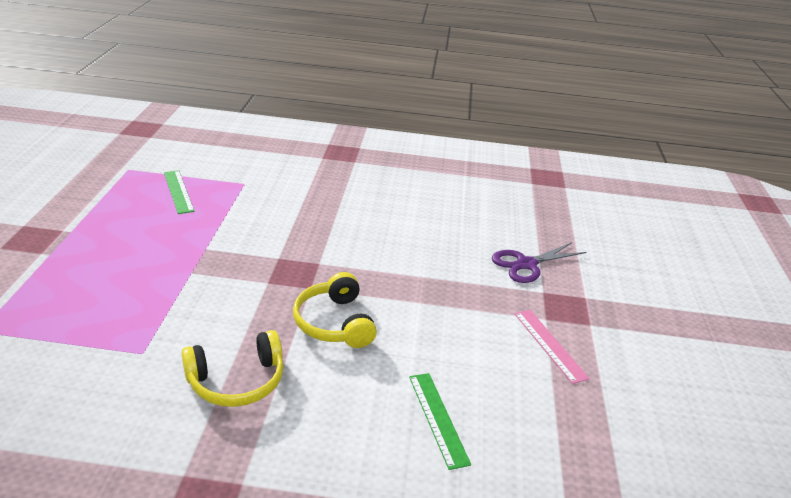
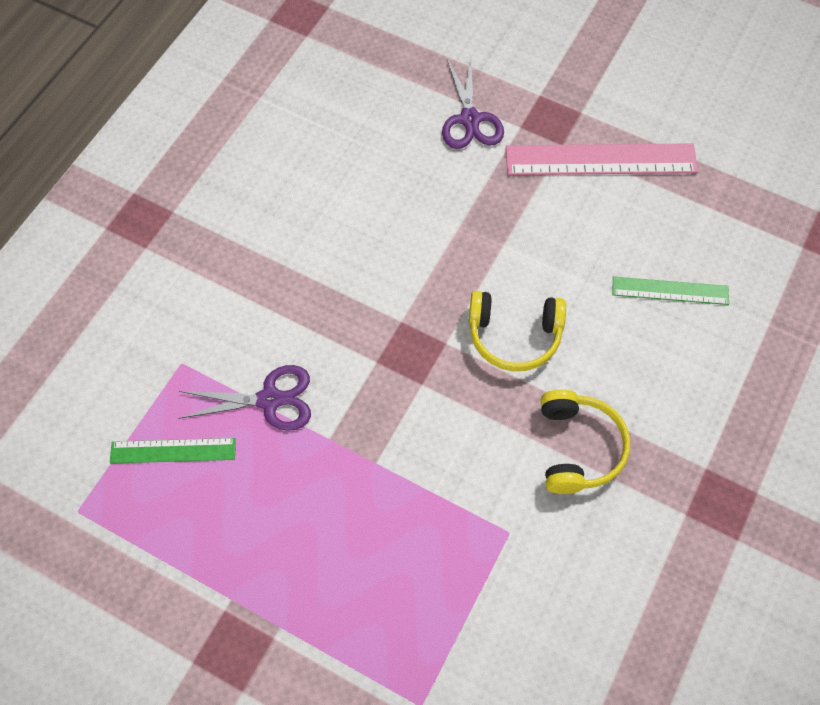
camera: 65 degrees left, 30 degrees up
pink ruler [514,310,590,384] -> pink ruler [506,143,698,175], size x1.75
none -> purple scissors [179,365,311,431]

